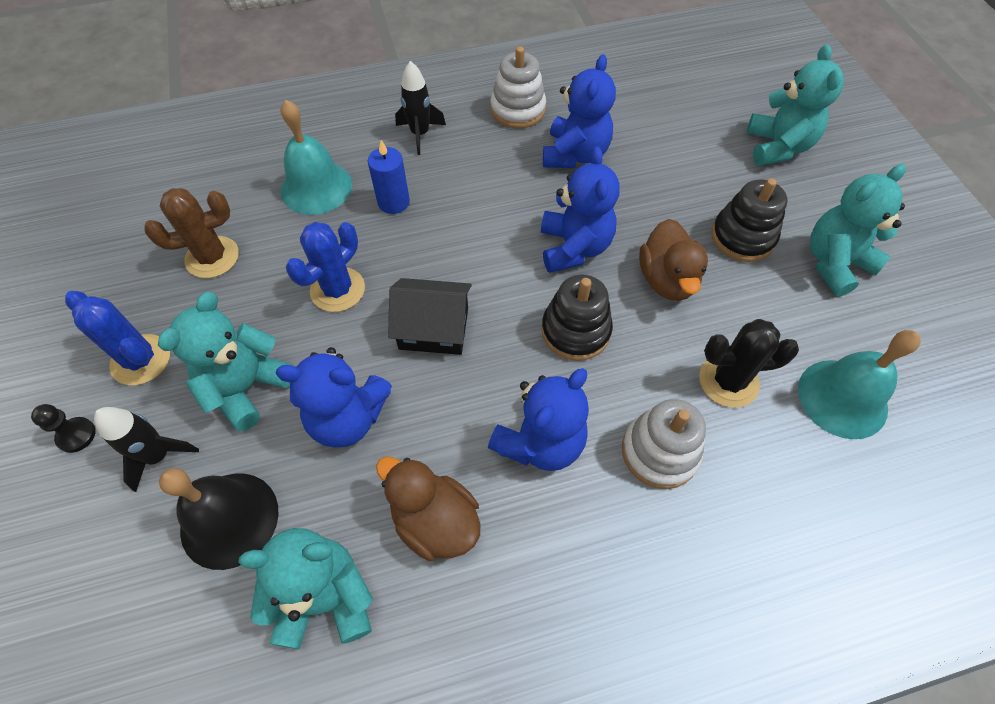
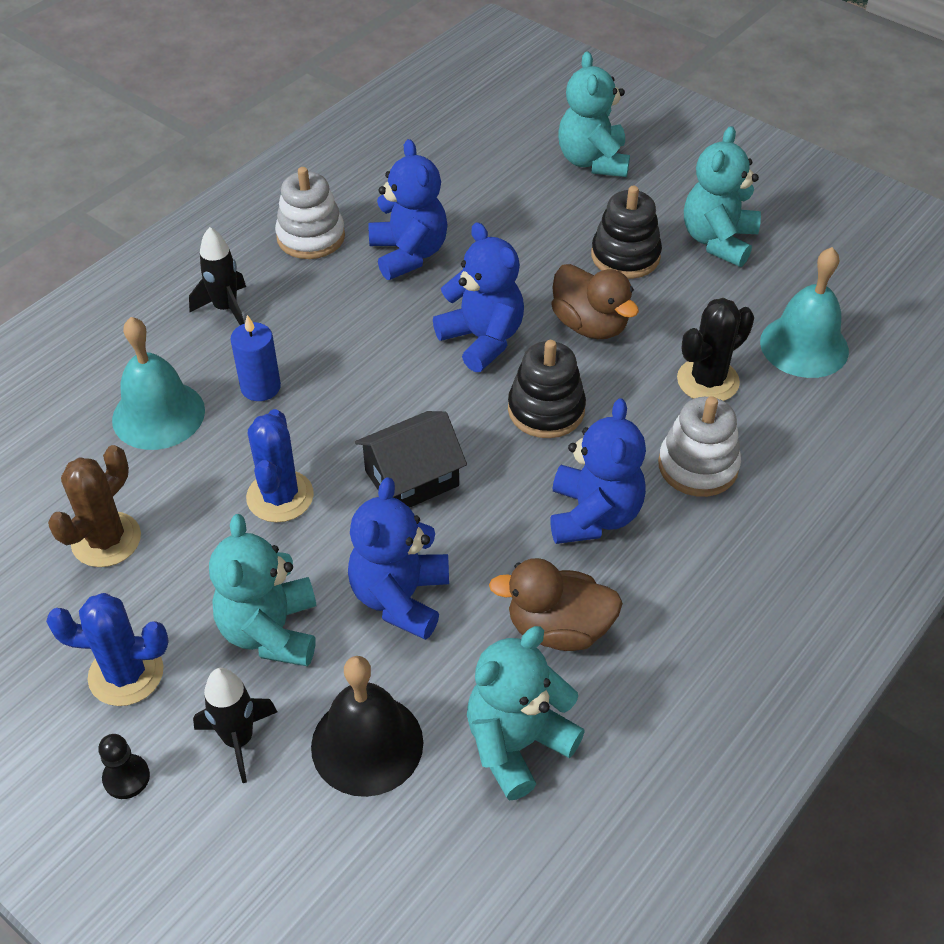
camera: 35 degrees left, 10 degrees down
blue teddy bear [276,347,392,448] -> blue teddy bear turned 135 degrees clockwise [348,477,449,640]
turquoise teddy bear [746,44,844,166] -> turquoise teddy bear turned 150 degrees counterclockwise [558,52,630,177]

